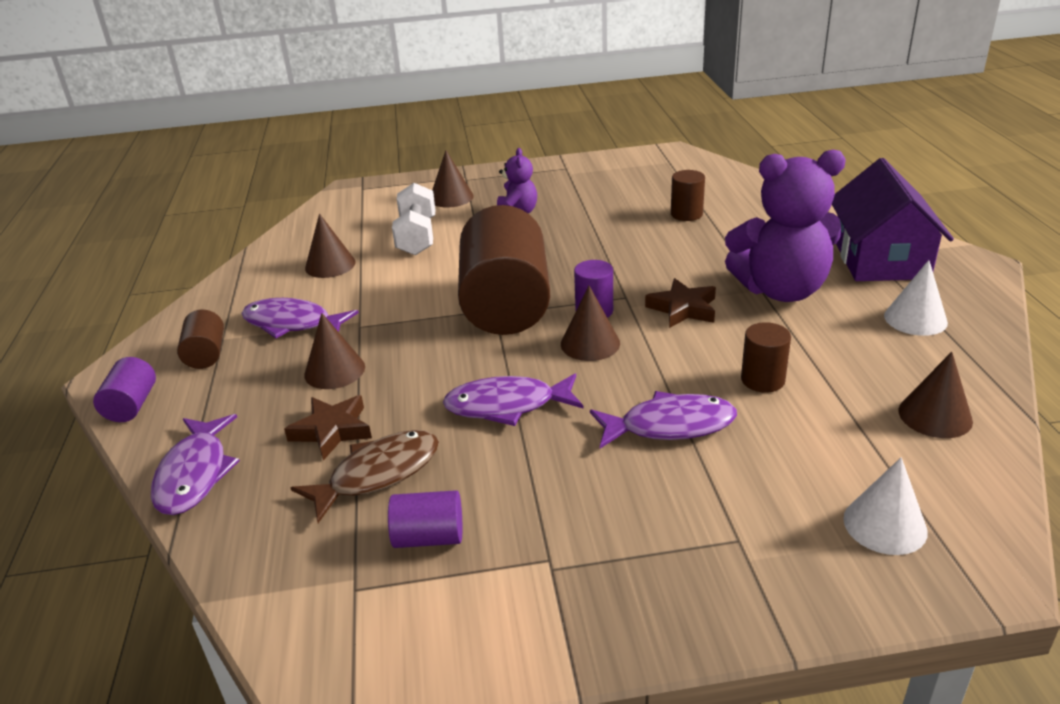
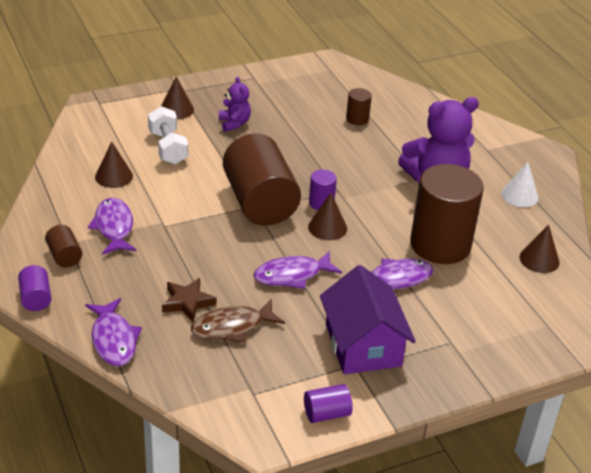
camera: 20 degrees left, 5 degrees up
purple fish [241,298,359,338] -> purple fish turned 75 degrees clockwise [88,198,136,255]
brown fish [291,430,439,523] -> brown fish turned 150 degrees counterclockwise [191,299,285,342]
brown cone [304,313,365,389] -> none
purple cylinder [388,490,462,548] -> purple cylinder moved to [304,384,353,423]
brown star [645,278,716,328] -> none
brown cylinder [741,322,791,393] -> brown cylinder [410,164,484,264], size x2.31
purple house [832,158,954,281] -> purple house moved to [320,265,416,374]
white cone [843,457,928,555] -> none

